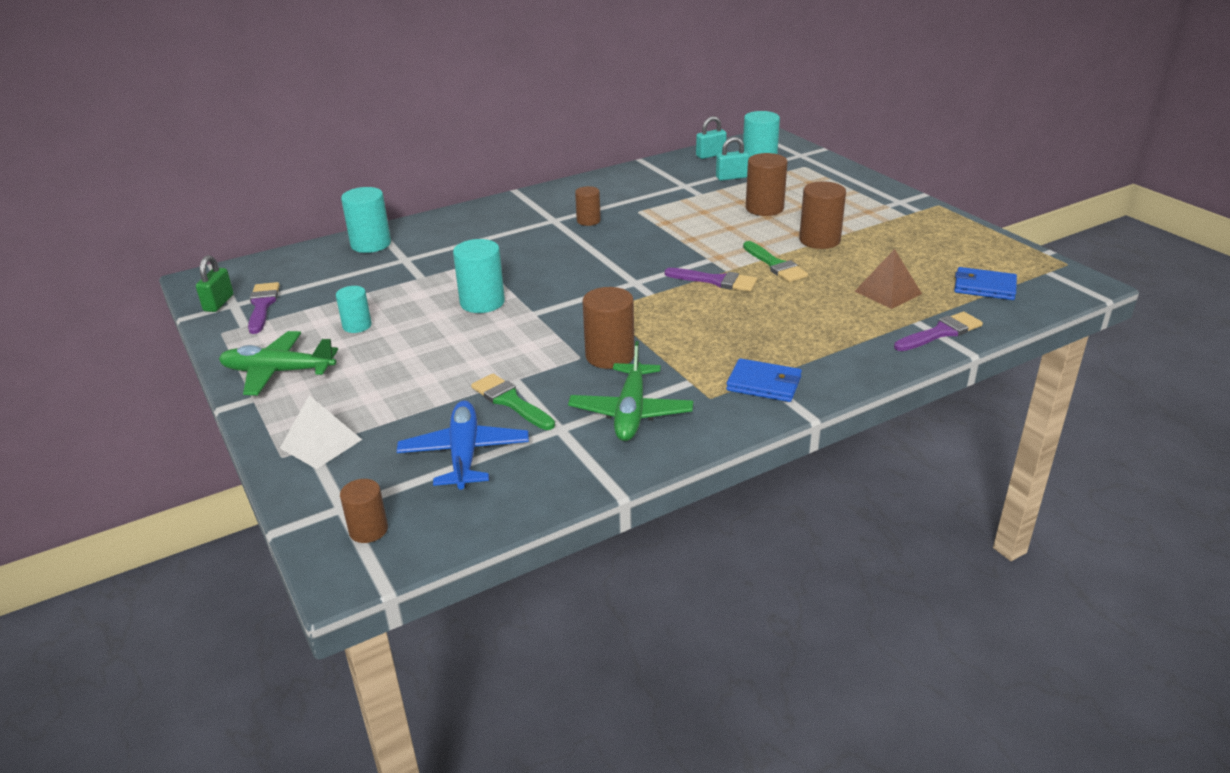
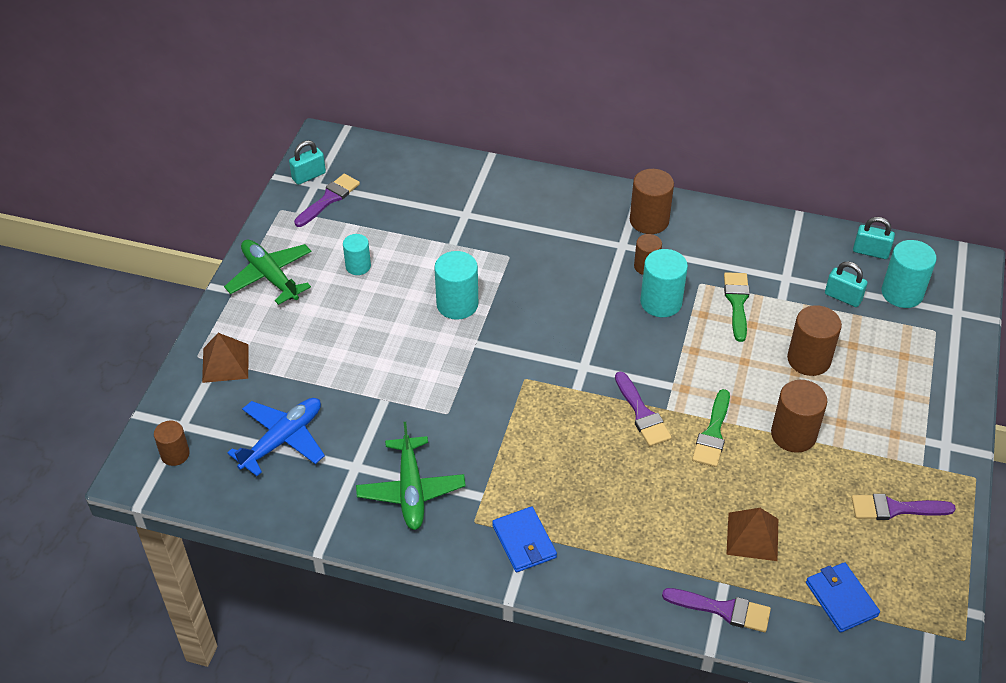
camera: 45 degrees right, 15 degrees up
green padlock [196,255,234,312] -> turquoise padlock [289,140,326,185]
white pyramid [280,395,362,469] -> brown pyramid [202,333,249,383]
turquoise cylinder [341,187,391,253] -> turquoise cylinder moved to [640,249,688,317]
green brush [471,374,555,430] -> green brush moved to [724,272,750,342]
green plane [568,341,693,441] -> green plane turned 60 degrees counterclockwise [356,422,466,530]
brown cylinder [582,287,635,369] -> brown cylinder moved to [630,169,674,234]
none -> purple brush [852,494,956,520]

